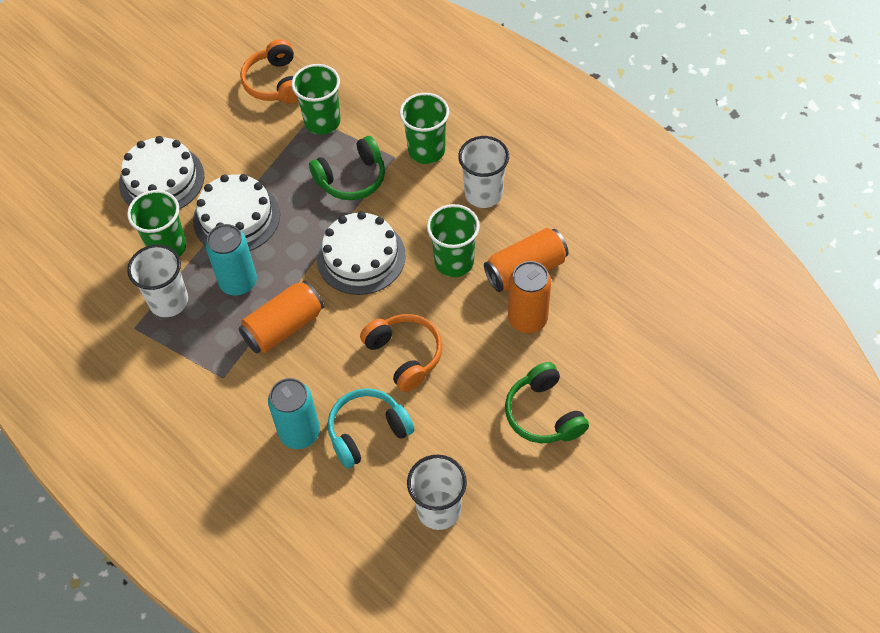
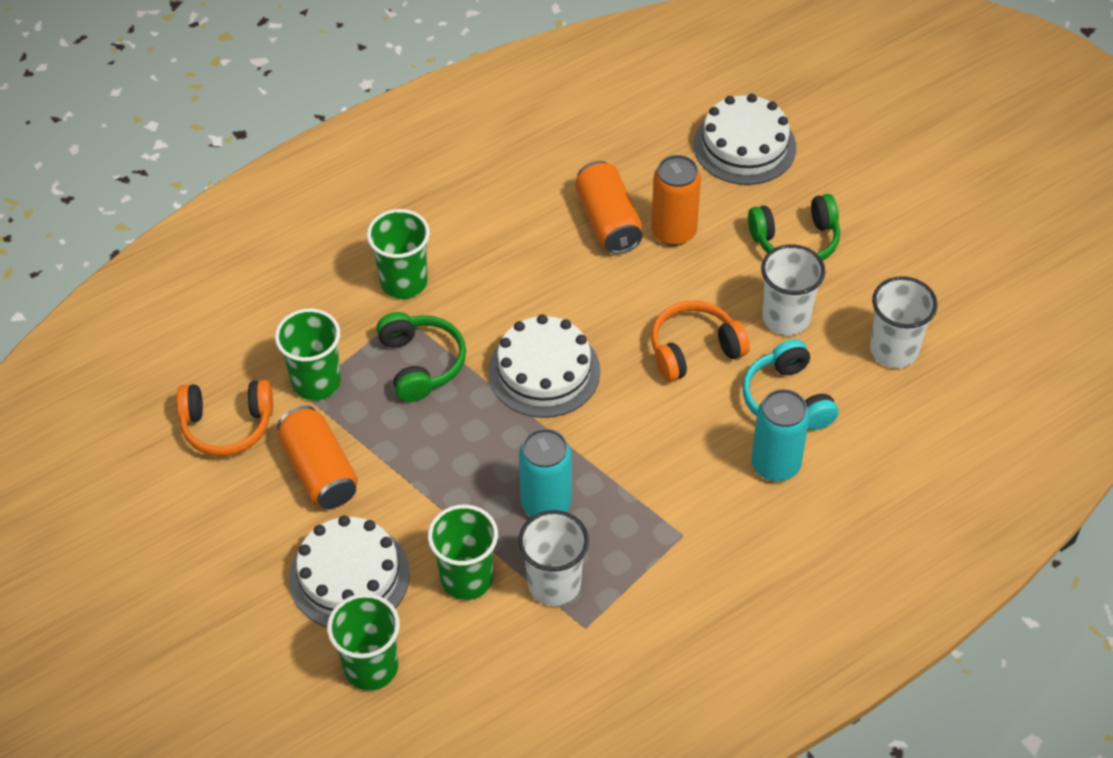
camera: 80 degrees left, 5 degrees down
white cake [193,174,280,251] -> white cake moved to [694,94,796,185]
orange can [239,281,324,354] -> orange can moved to [277,406,358,509]
green cup [427,204,480,277] -> green cup moved to [327,593,400,691]
white cup [458,136,509,208] -> white cup moved to [761,244,825,335]

